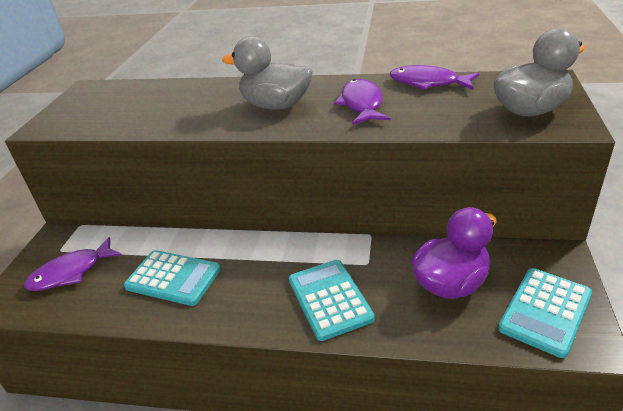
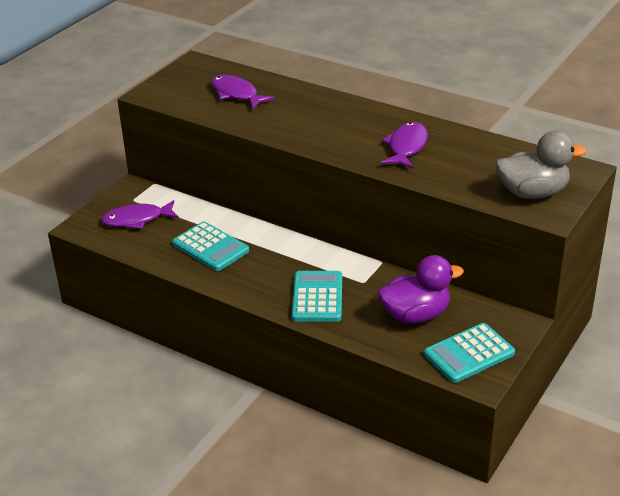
camera: 20 degrees right, 0 degrees up
grey duck [222,36,313,109] -> none
purple fish [390,65,479,90] -> purple fish moved to [211,75,275,109]

